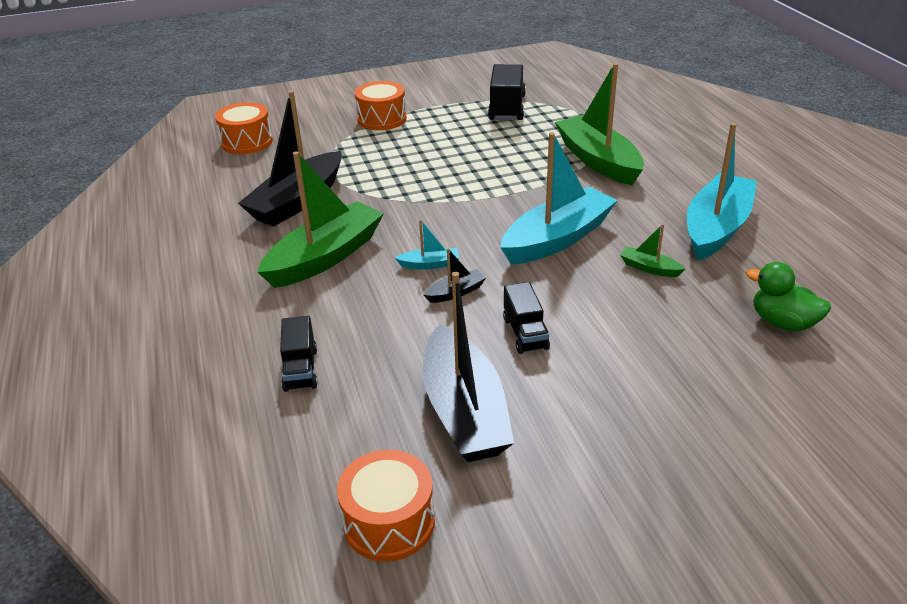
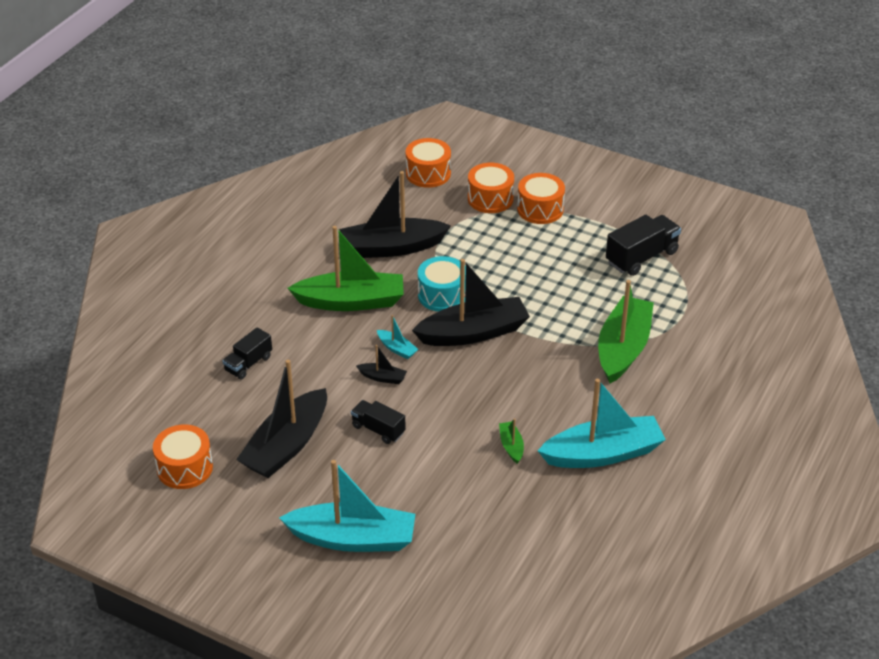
camera: 45 degrees right, 5 degrees up
turquoise boat [500,132,618,264] -> turquoise boat moved to [279,460,415,552]
black truck [503,282,550,354] -> black truck turned 90 degrees clockwise [351,400,406,444]
green duck [746,262,831,331] -> none
none -> black boat [412,259,530,346]
none -> turquoise drum [418,256,466,312]
none -> orange drum [468,163,514,213]

